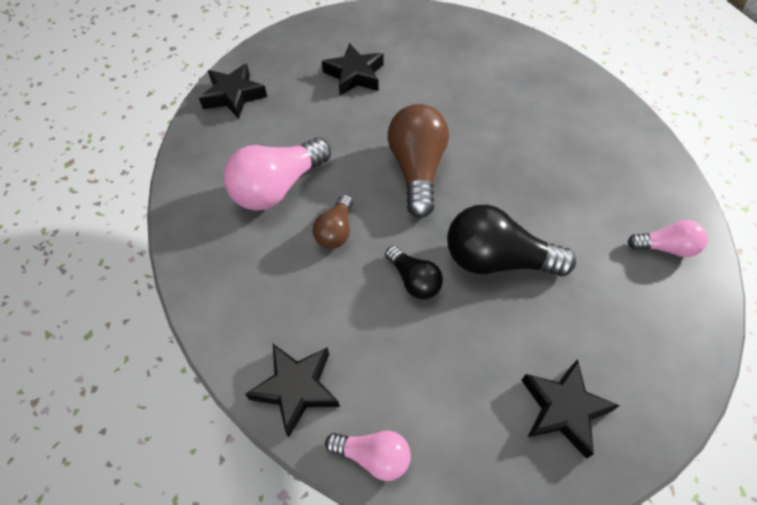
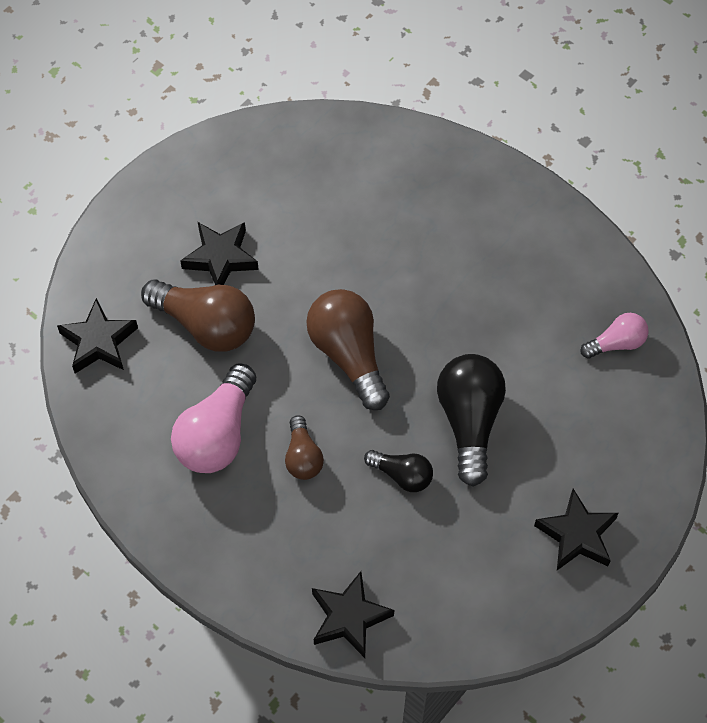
camera: 25 degrees left, 5 degrees up
pink light bulb [325,431,411,481] -> none
black light bulb [447,204,576,277] -> black light bulb turned 105 degrees clockwise [437,354,506,486]
none -> brown light bulb [141,279,255,352]

